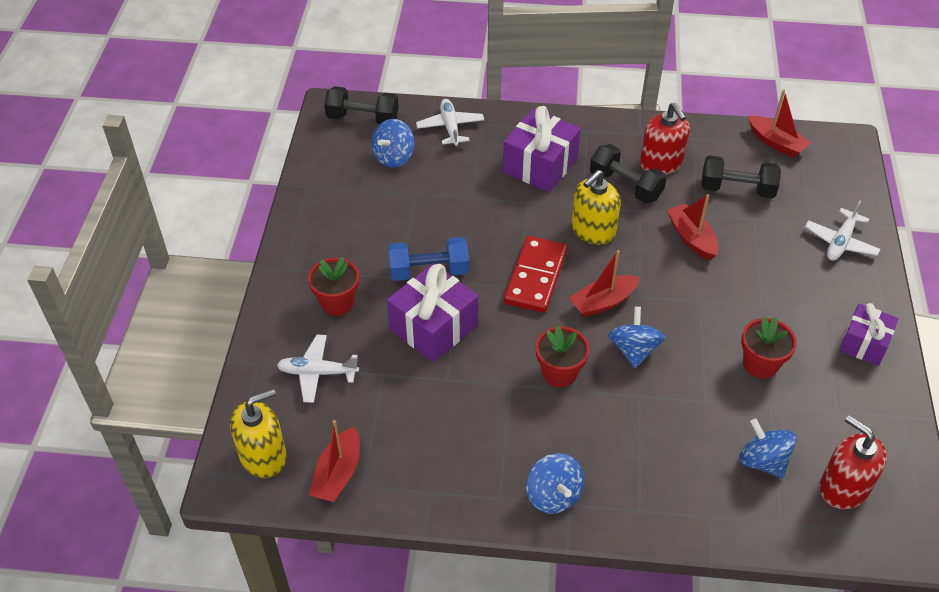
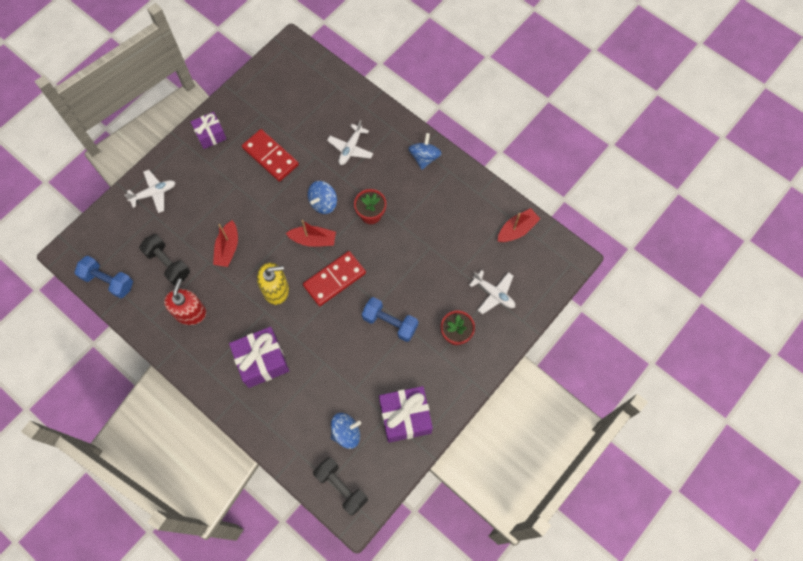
camera: 145 degrees left, 20 degrees up
yellow soap dispenser [230,388,287,478] -> none
purple gift [387,263,479,362] -> purple gift moved to [379,386,433,443]
white plane [416,99,484,146] -> white plane moved to [327,120,373,165]
black dumbbell [590,144,667,203] -> none
blue spinning top [739,419,797,478] -> none
red flower pot [741,317,797,379] -> red domino [242,129,299,182]
red boat [748,90,811,158] -> blue dumbbell [74,256,133,299]
red soap dispenser [819,416,887,509] -> none

